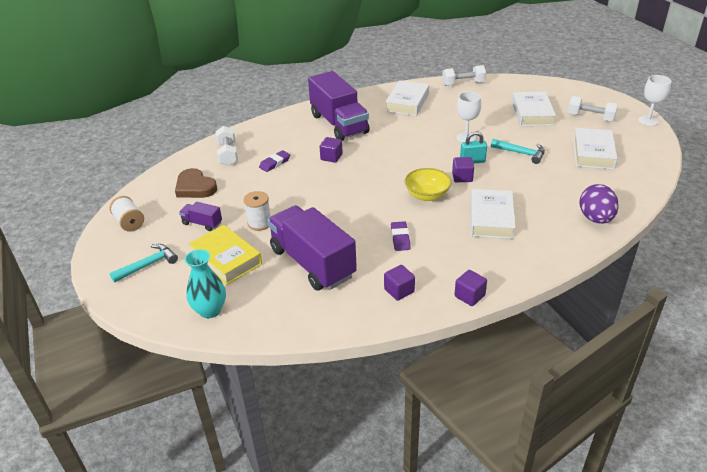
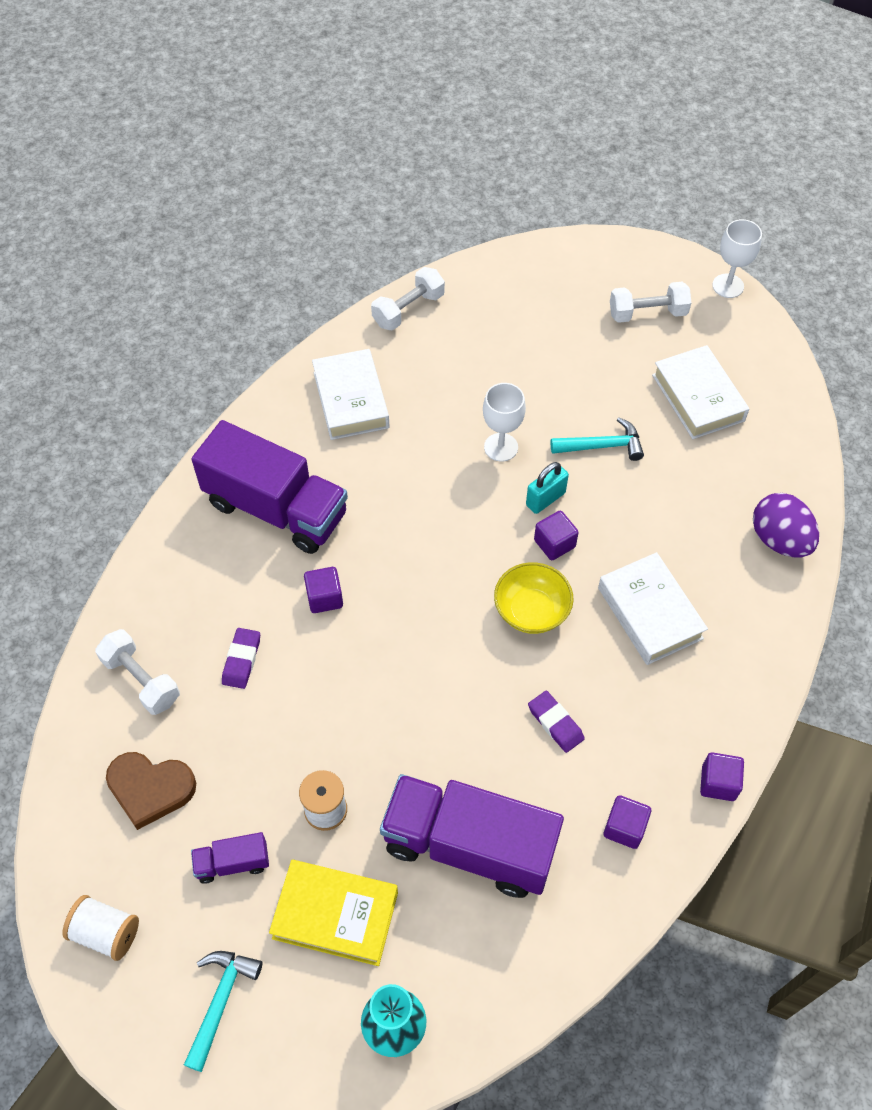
camera: 35 degrees left, 20 degrees up
white book [512,92,556,126] -> none

